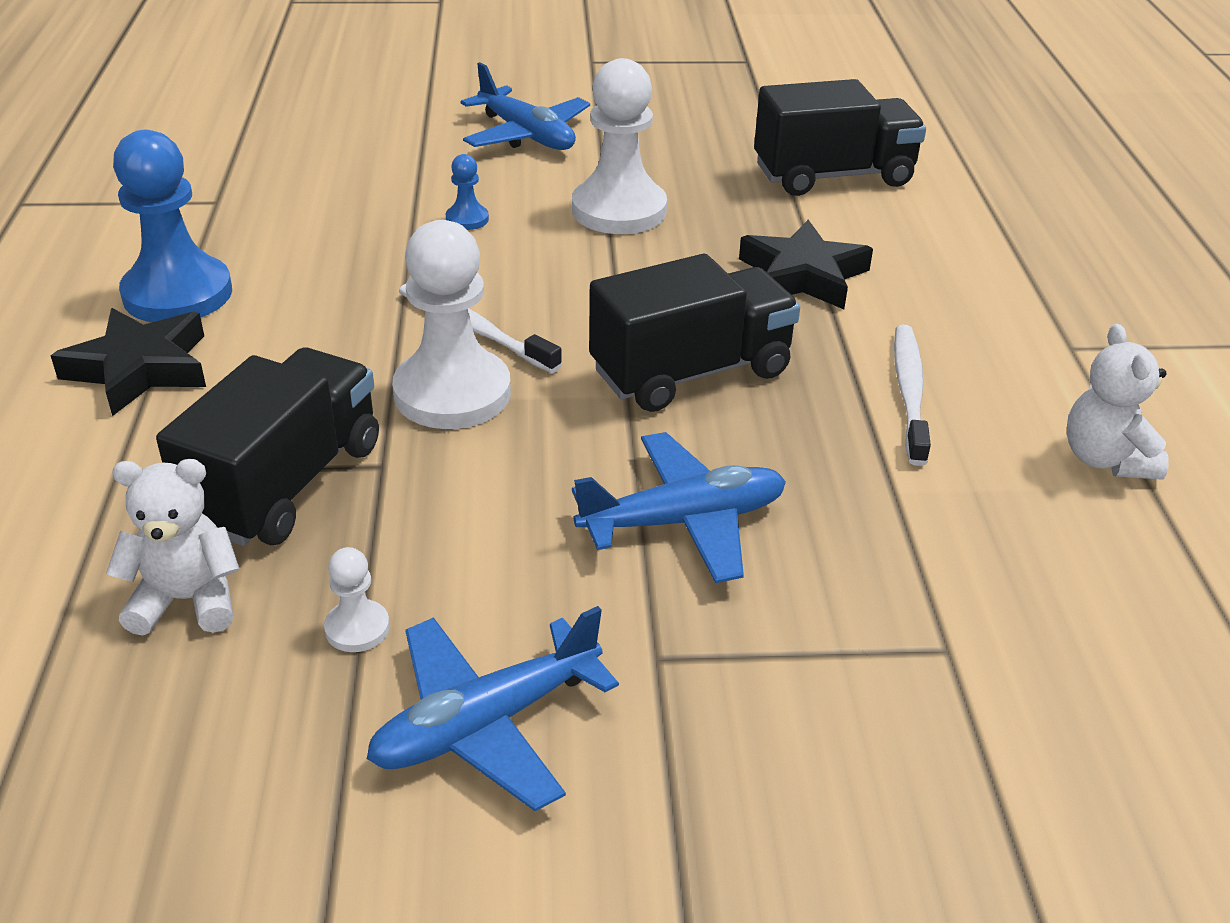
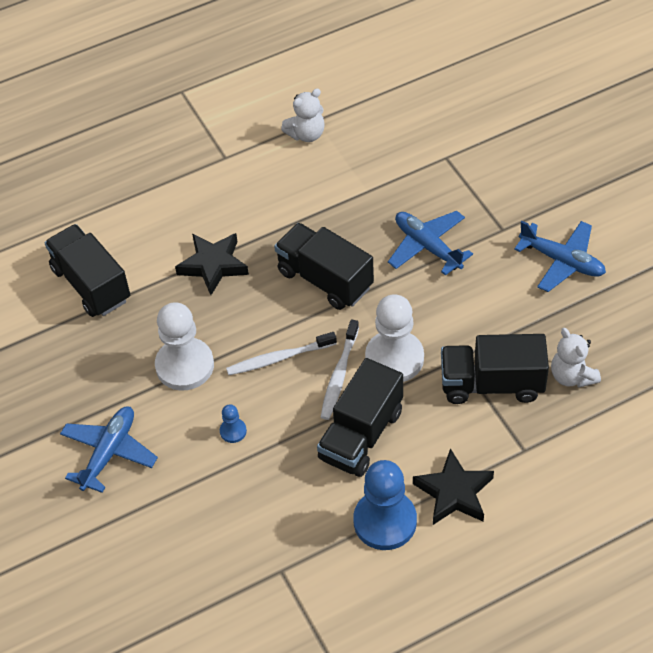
camera: 110 degrees left, 15 degrees up
white pawn [324,547,390,652] -> none
white toothbrush [894,325,931,466] -> white toothbrush moved to [226,332,337,375]
none -> black truck [317,358,403,477]

